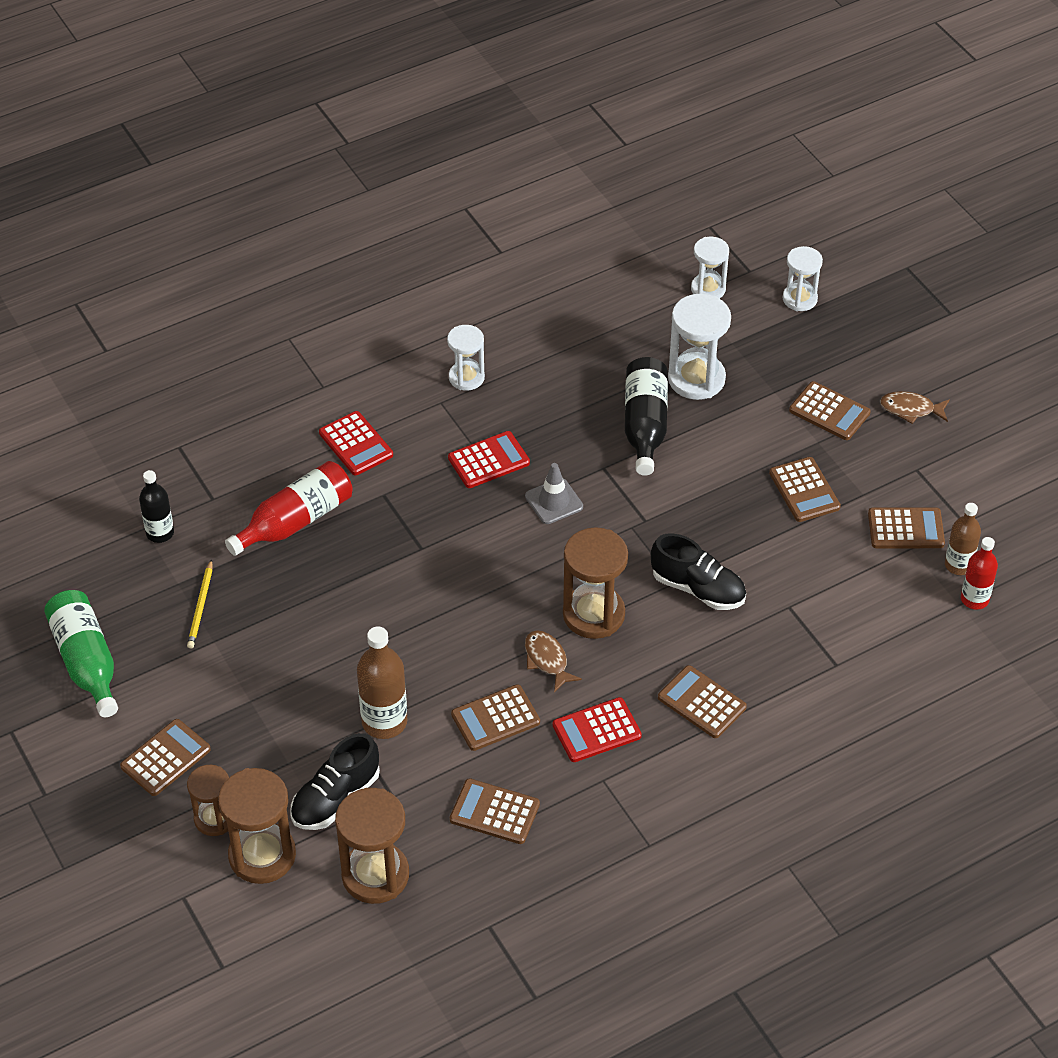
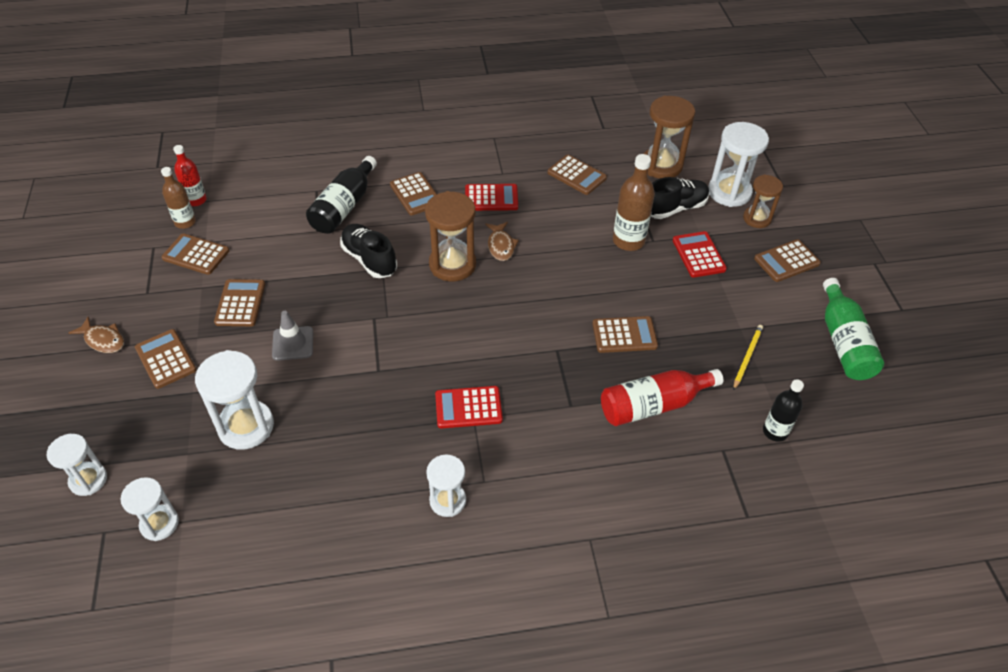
camera: 160 degrees left, 0 degrees up
brown hourglass [218,768,296,884] -> white hourglass [708,122,769,207]
red calculator [319,411,393,475] -> red calculator moved to [673,231,727,277]
brown calculator [451,684,540,751] -> brown calculator moved to [592,316,658,353]
grey traffic cone [525,463,583,524] -> grey traffic cone moved to [272,311,313,361]
black bottle [625,357,668,476] -> black bottle moved to [306,156,377,234]

